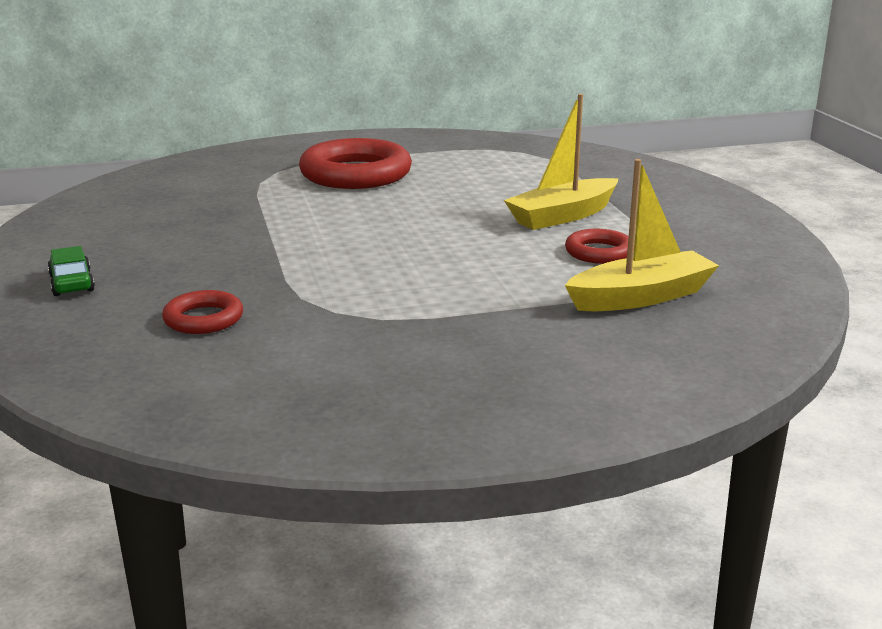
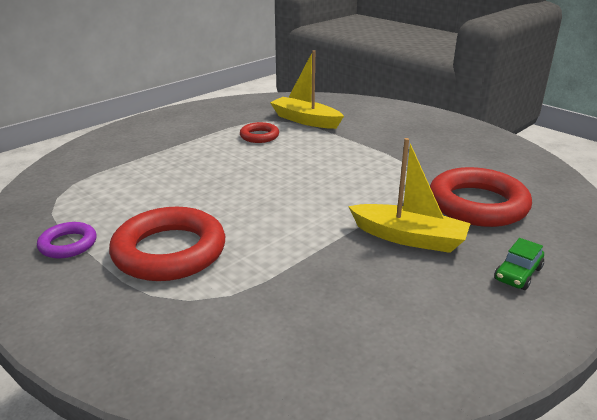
camera: 120 degrees left, 5 degrees up
red ring [162,290,243,334] -> red ring [430,167,532,227], size x1.97
yellow boat [504,94,619,230] -> yellow boat moved to [348,138,471,253]
none -> purple ring [37,222,96,258]

